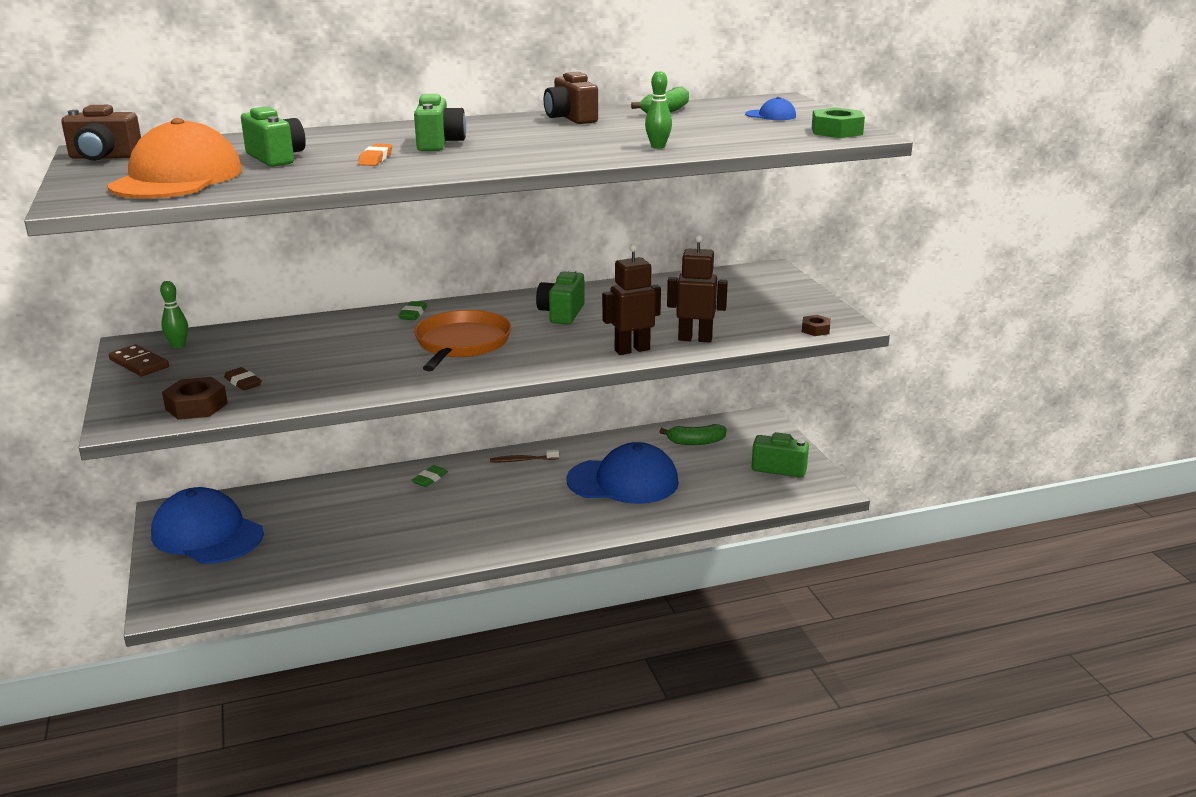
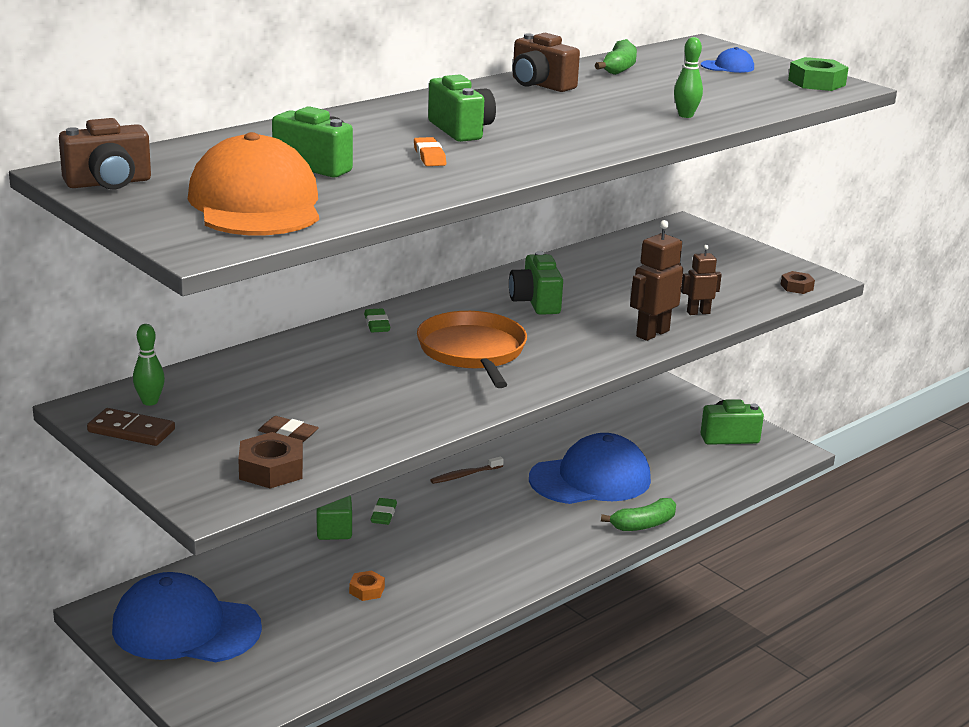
camera: 25 degrees left, 0 degrees up
green banana [659,424,726,445] -> green banana moved to [601,498,676,531]
brown robot [667,234,728,343] -> brown robot [681,245,722,315], size x0.63
none -> green cube [316,496,352,540]
none -> orange nut [349,570,385,601]

